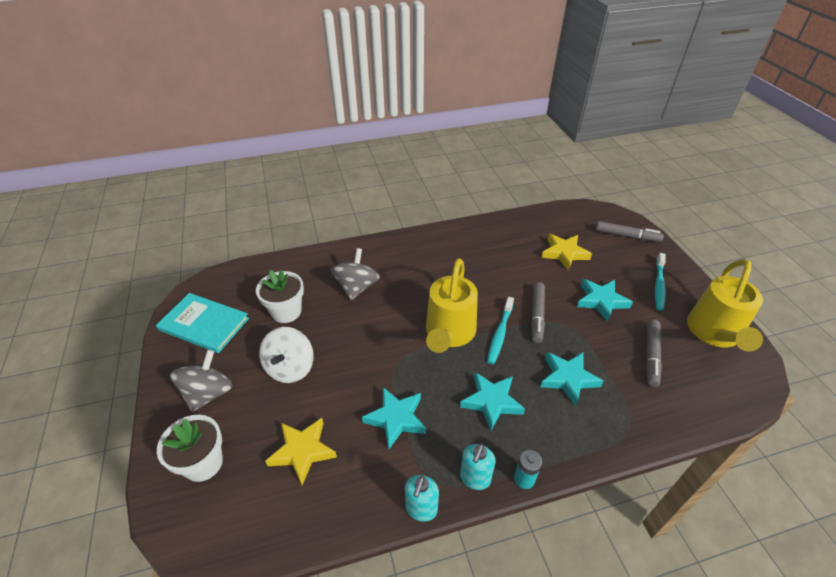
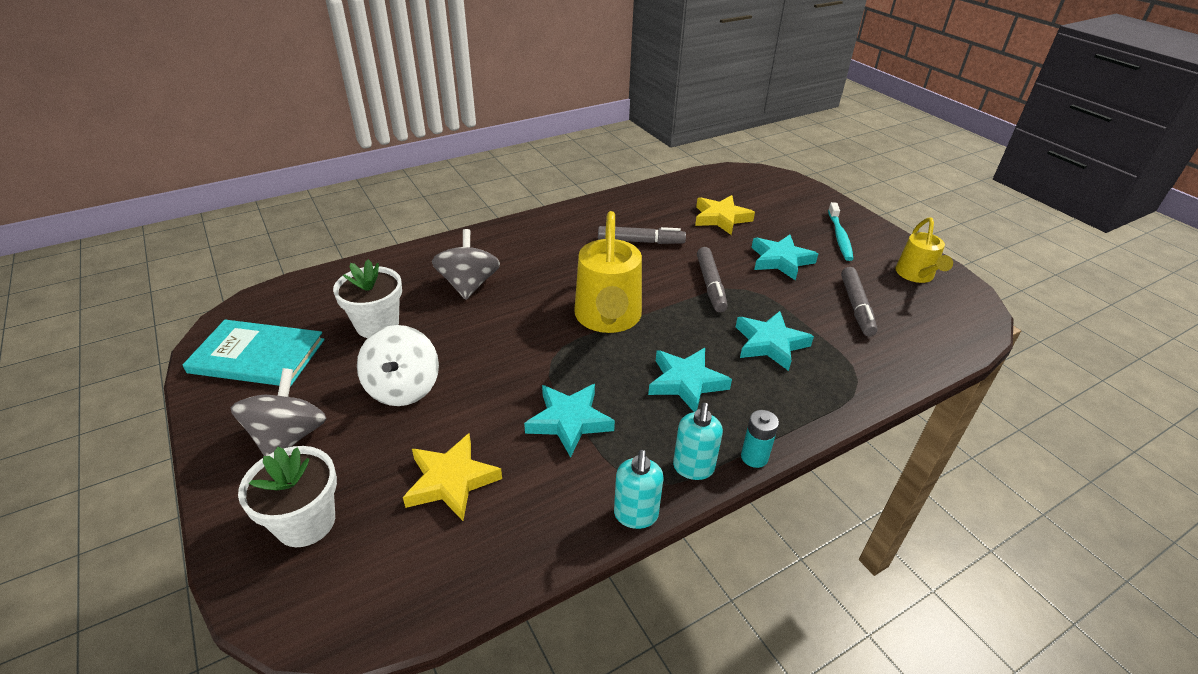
camera: 15 degrees left, 5 degrees down
turquoise toothbrush [487,297,514,364] -> none
grey marker [596,221,664,242] -> grey marker moved to [598,226,686,244]
yellow watering can [687,259,763,352] -> yellow watering can [895,218,953,283], size x0.60

